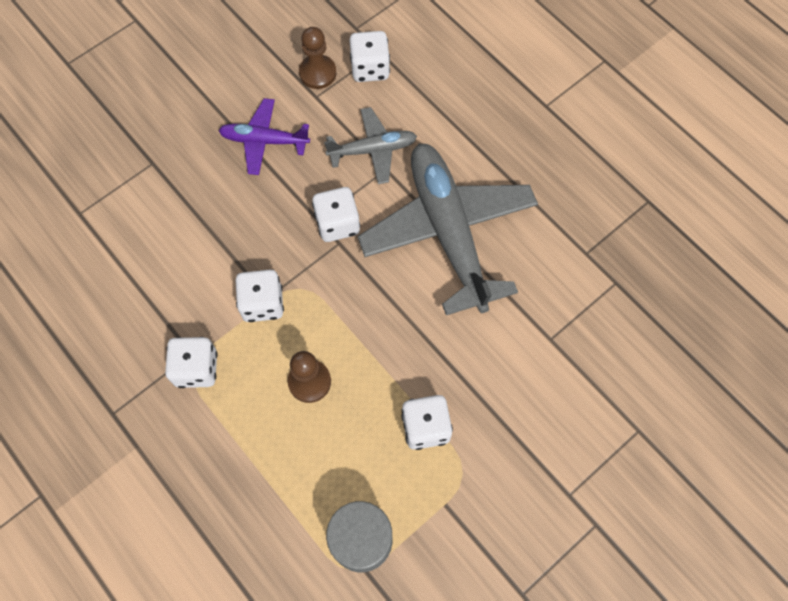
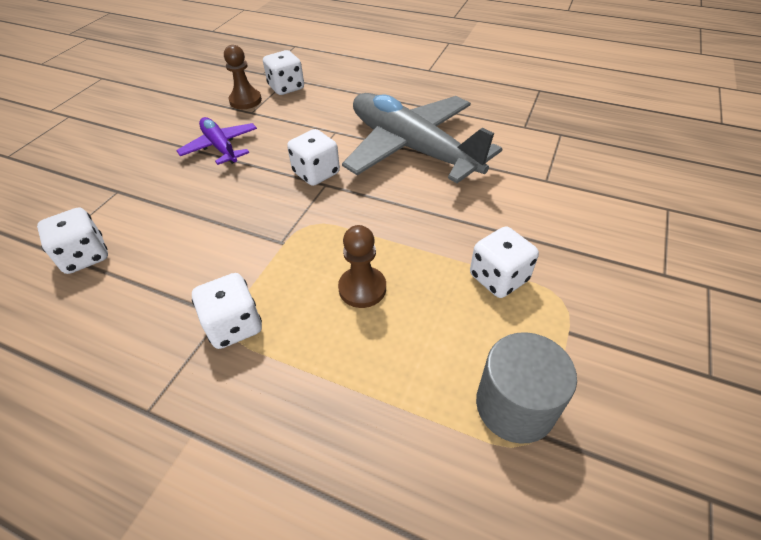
camera: 25 degrees left, 20 degrees down
purple plane [218,98,310,175] -> purple plane turned 75 degrees clockwise [176,117,257,165]
white dice [235,270,284,322] -> white dice moved to [37,207,108,274]
grey plane [324,107,417,184] -> none

